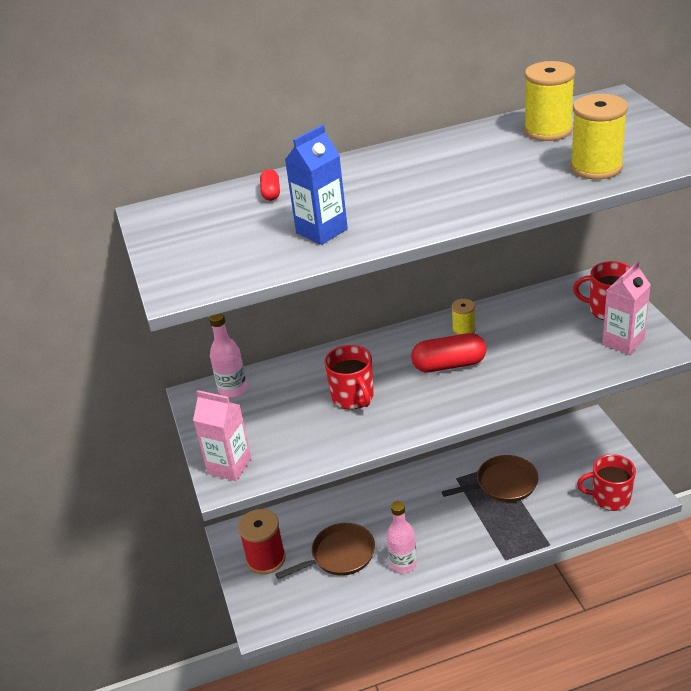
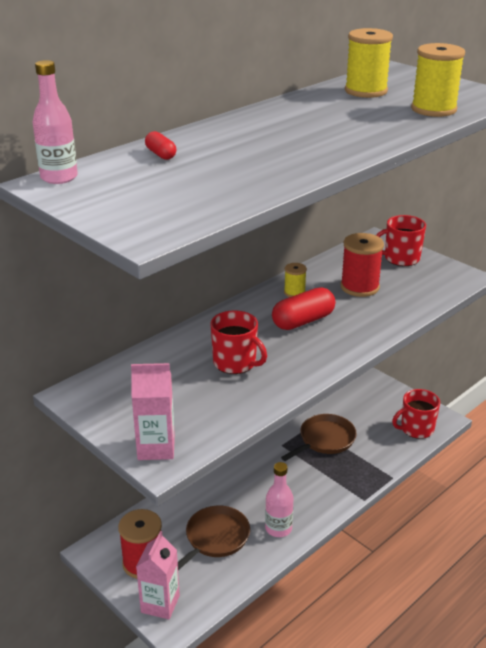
camera: 30 degrees left, 5 degrees down
pink bottle [209,313,247,398] -> pink bottle moved to [32,60,78,184]
blue carton [285,125,348,245] -> none
pink carton [602,261,651,355] -> pink carton moved to [136,531,180,619]
none -> red spool [341,233,384,297]

